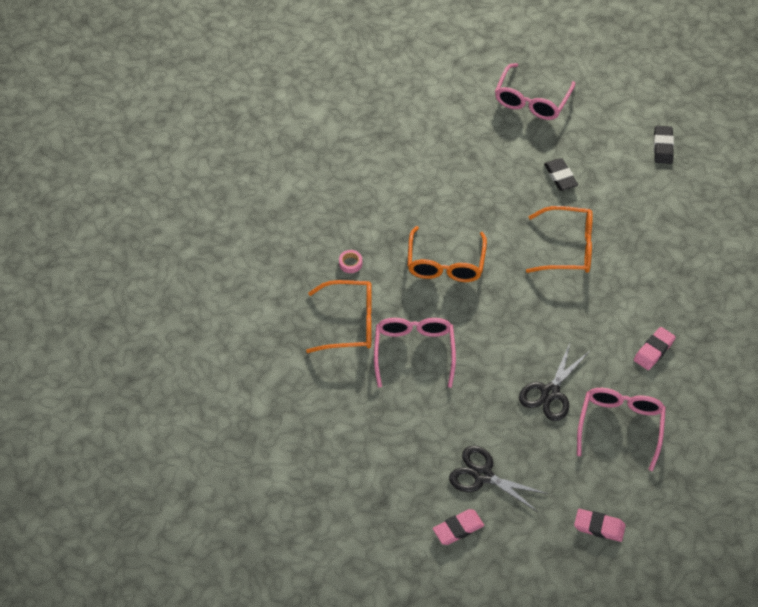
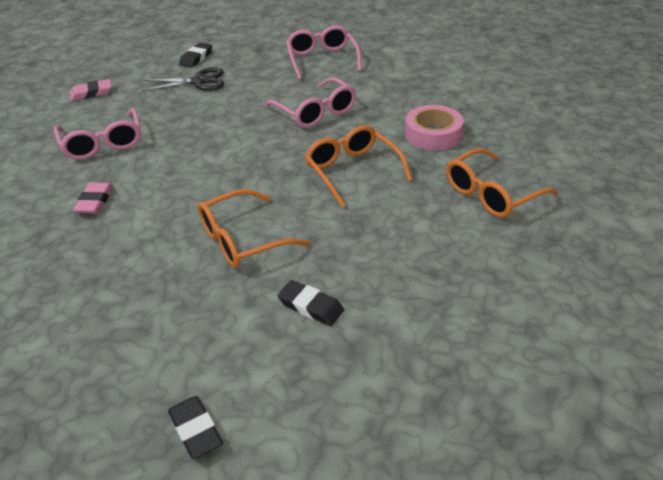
camera: 145 degrees right, 15 degrees down
orange glasses [306,280,372,353] -> orange glasses moved to [446,148,558,218]
pink tape [339,250,362,273] -> pink tape [405,105,464,151], size x2.26
pink eraser [433,509,484,545] -> black eraser [179,43,212,68]
pink glasses [495,63,575,120] -> pink glasses moved to [286,26,361,80]
black scissors [519,343,590,421] -> none

